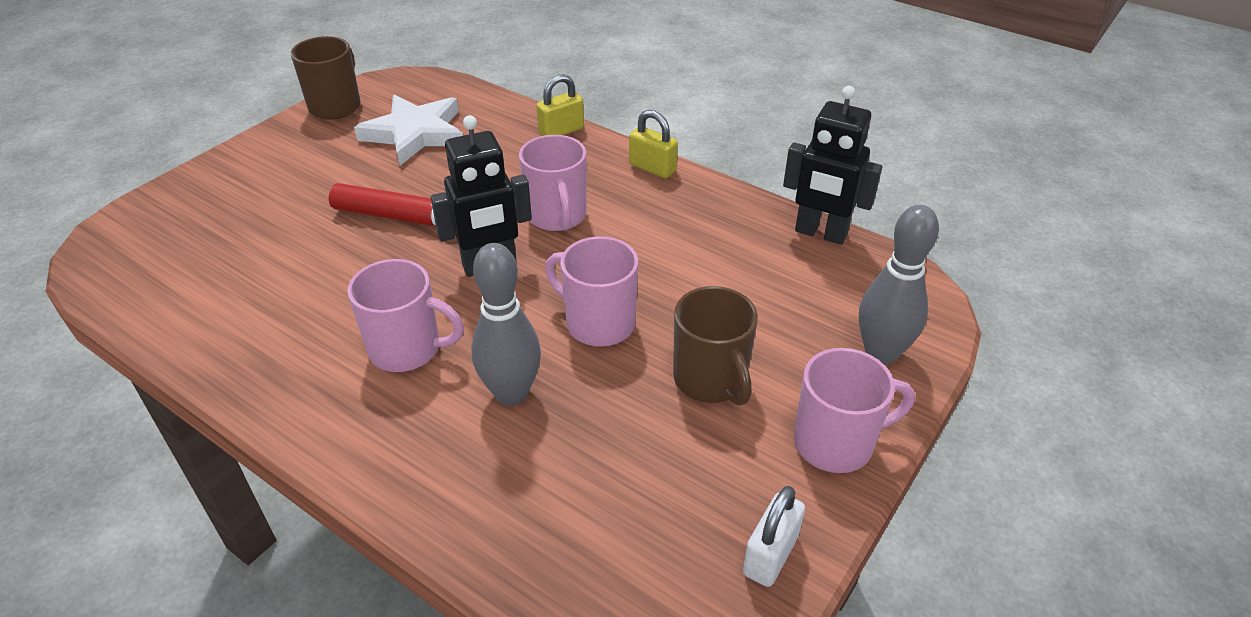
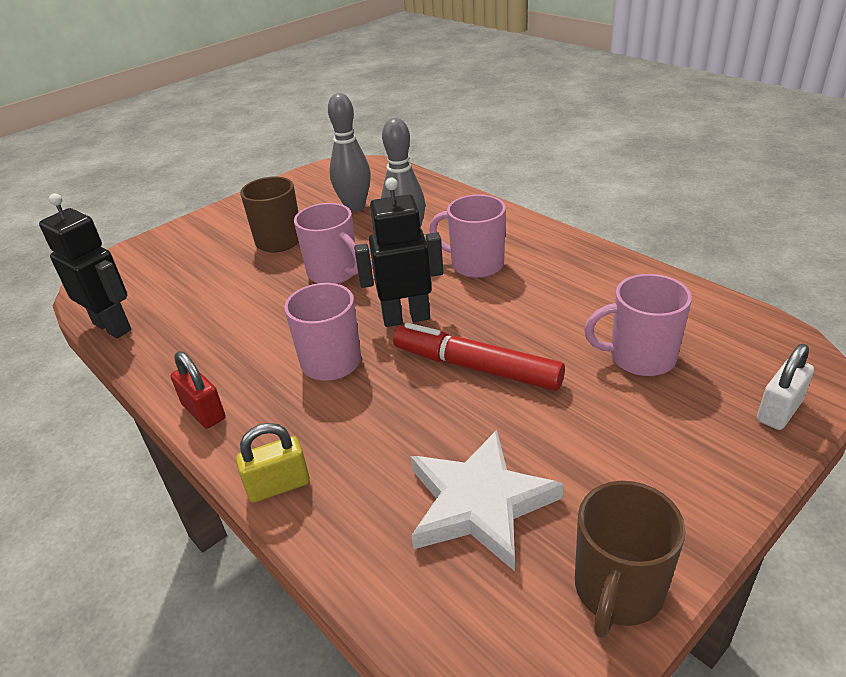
camera: 165 degrees left, 5 degrees down
yellow padlock [629,110,678,178] -> red padlock [171,351,225,429]
white padlock [743,486,805,587] -> white padlock moved to [757,344,814,430]
pink mug [794,348,915,473] -> pink mug moved to [584,274,692,376]
grey bowling pin [859,205,939,365] -> grey bowling pin moved to [328,93,371,212]

